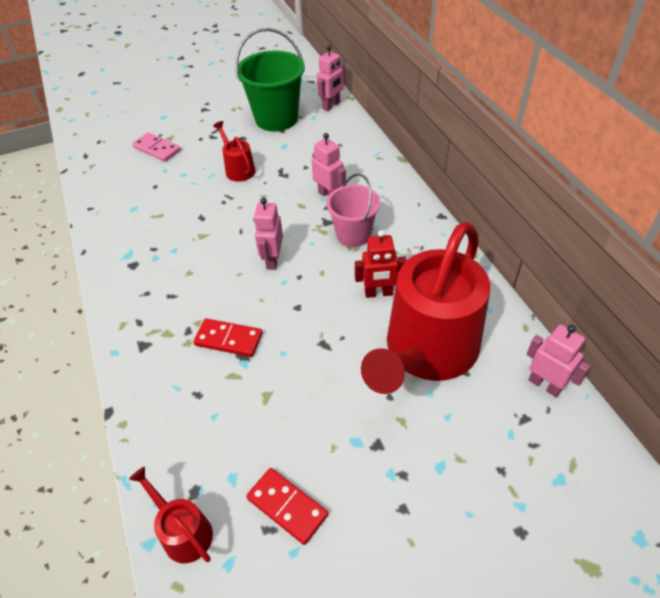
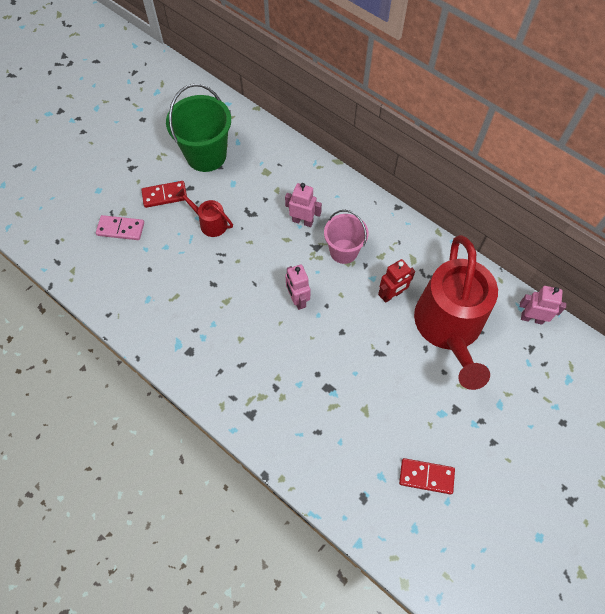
camera: 30 degrees left, 15 degrees up
red watering can [129,466,213,563] -> none
red domino [193,318,263,357] -> red domino moved to [141,181,187,208]
pink robot [317,45,345,111] -> none

